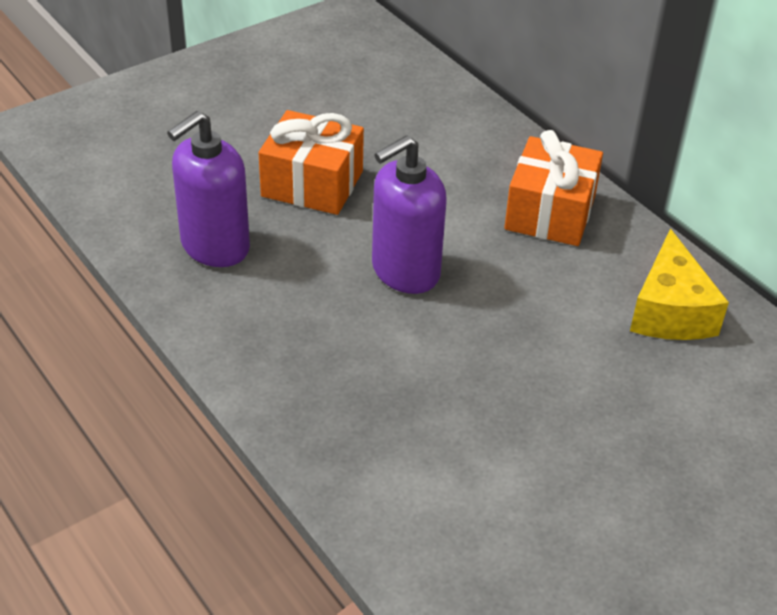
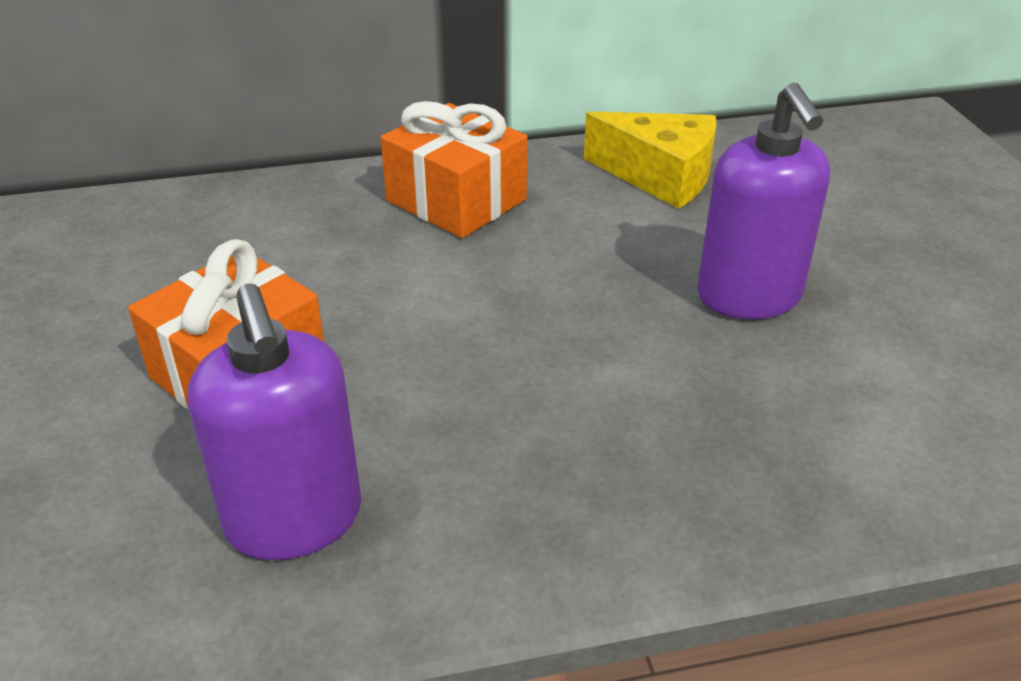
camera: 65 degrees left, 5 degrees down
purple soap dispenser [372,135,447,294] -> purple soap dispenser moved to [697,83,830,319]

